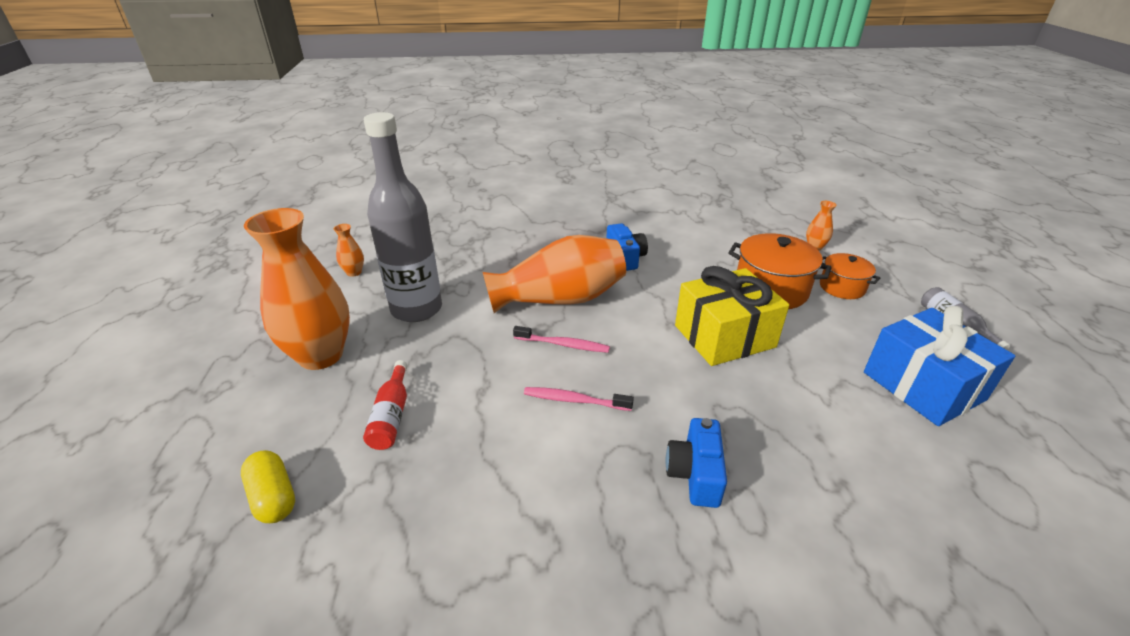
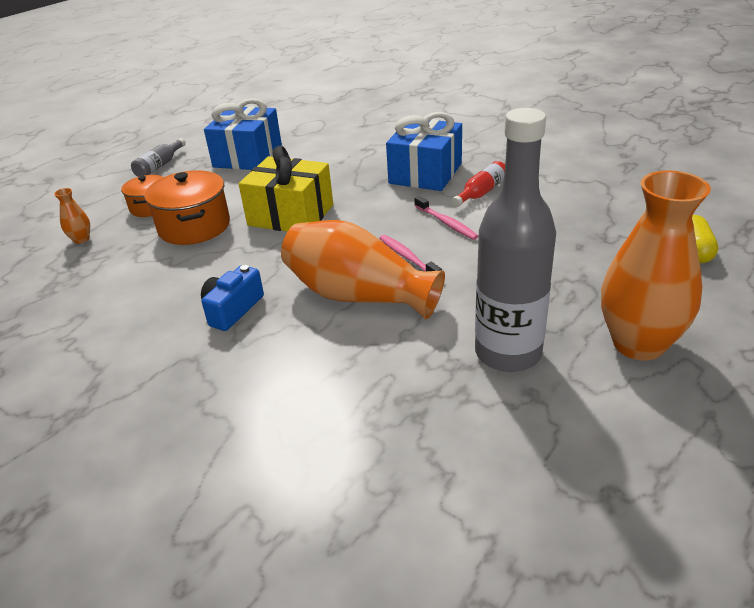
camera: 135 degrees left, 0 degrees up
orange vase [334,224,364,277] -> none
red bottle [363,360,408,450] -> red bottle moved to [451,161,505,207]
blue camera [666,418,727,508] -> blue gift [386,112,462,191]

